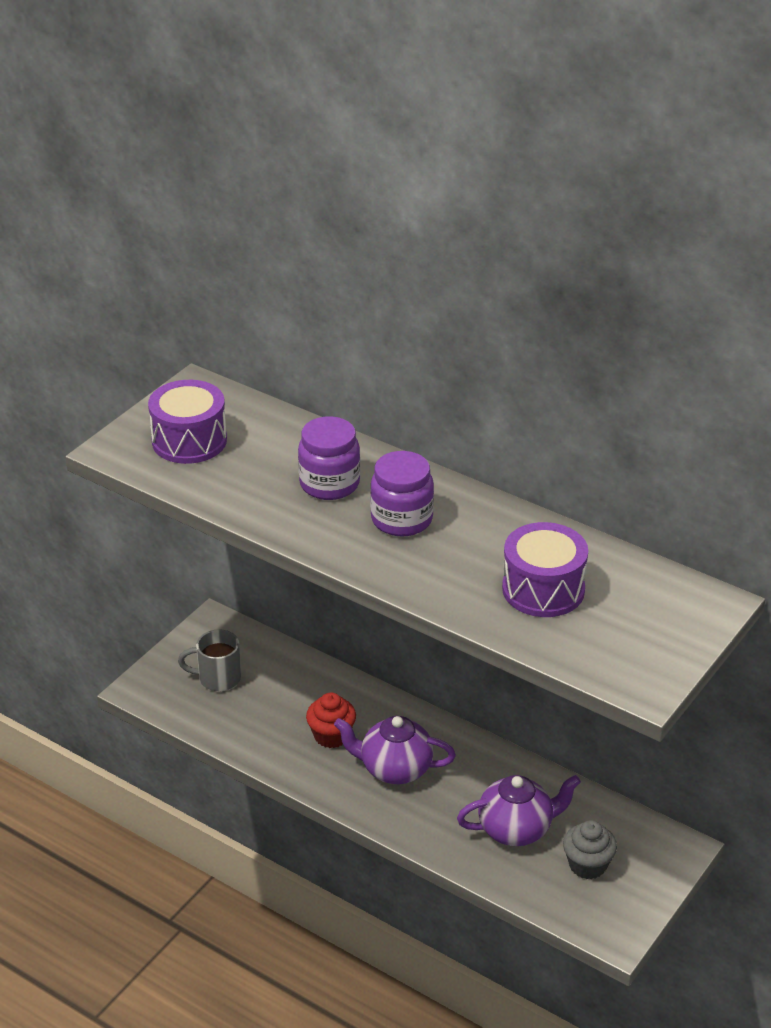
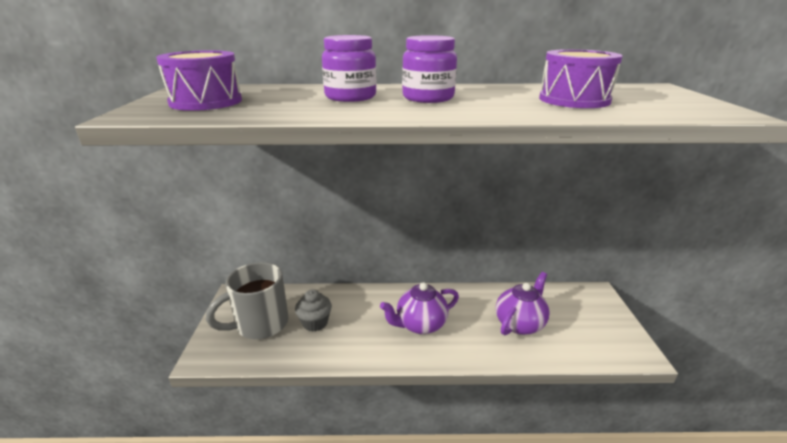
camera: 35 degrees left, 10 degrees down
grey mug [178,629,241,691] -> grey mug [206,262,288,339], size x1.63
red cupcake [306,692,356,748] -> none
grey cupcake [563,820,617,879] -> grey cupcake moved to [295,289,332,332]

